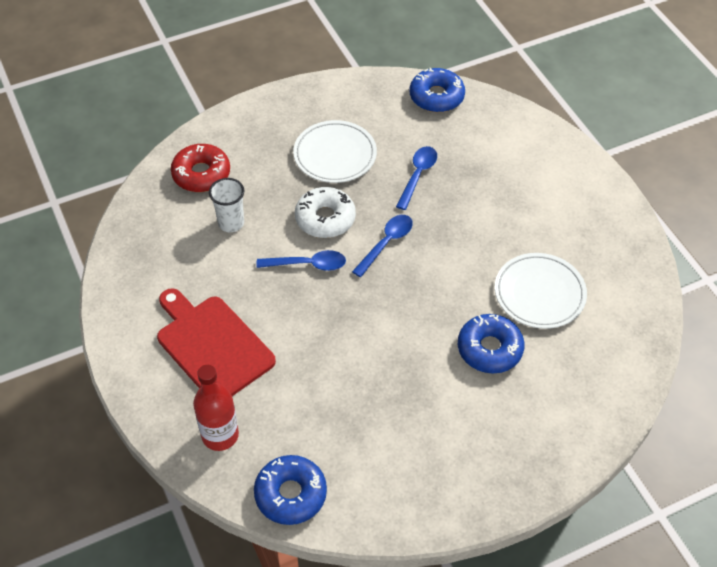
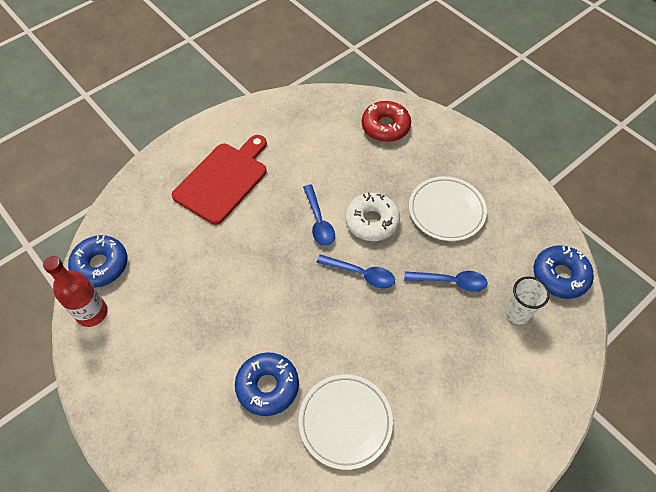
camera: 75 degrees right, 5 degrees up
red bottle [193,365,239,451] -> red bottle moved to [43,256,108,327]
white cup [209,178,244,232] -> white cup moved to [505,276,550,324]

